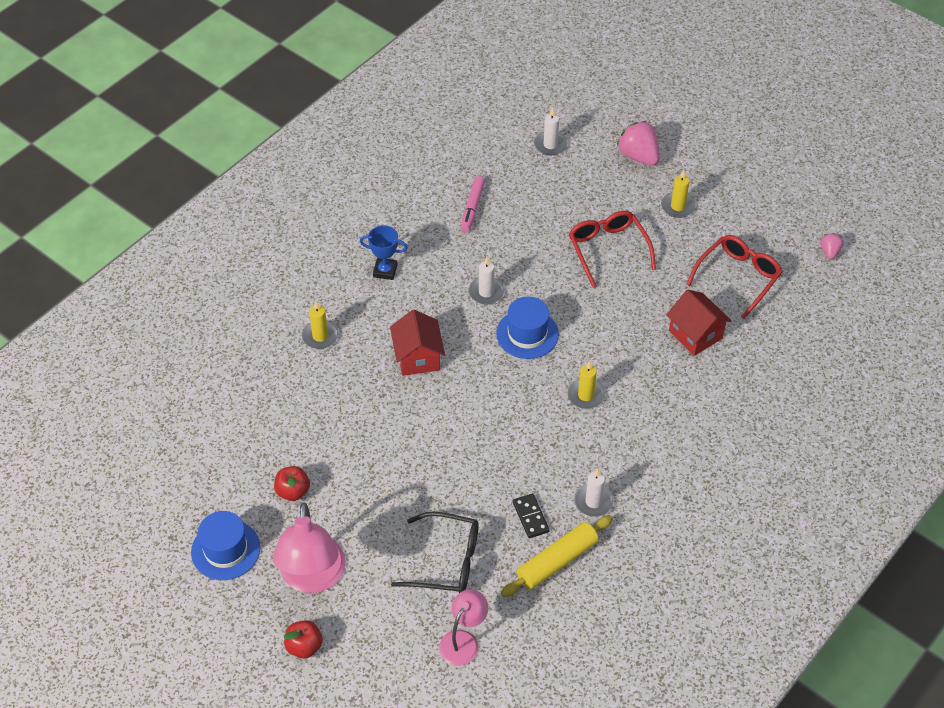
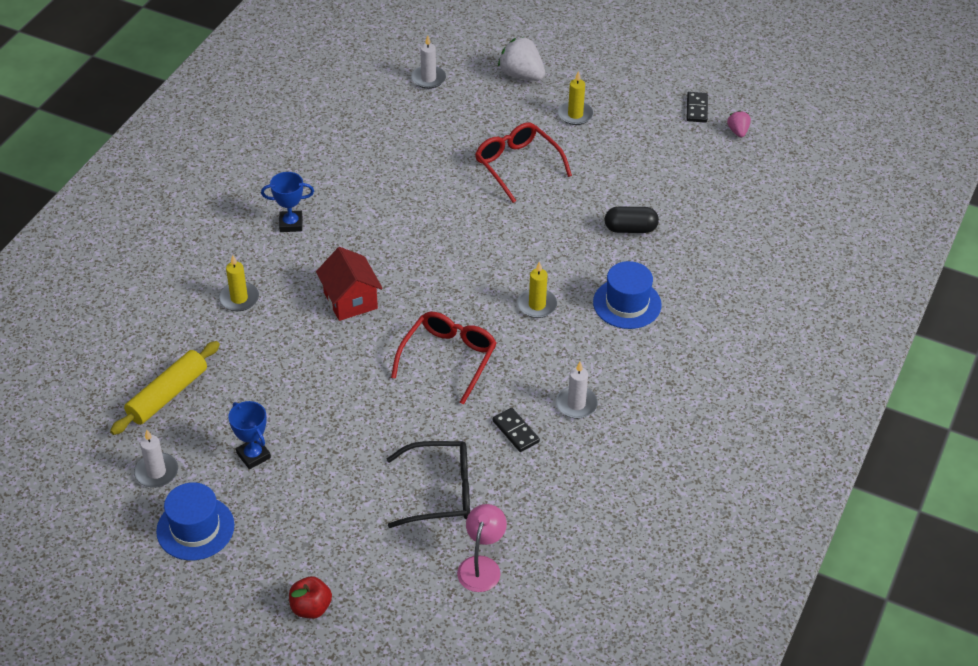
camera: 15 degrees left, 5 degrees down
pink lamp [273,503,346,593] -> none
red apple [274,466,310,501] -> blue trophy [228,401,271,469]
pink marker [461,176,485,233] -> none
white candle [469,256,504,304] -> white candle moved to [134,430,178,488]
blue hat [496,297,559,359] -> blue hat moved to [593,261,662,329]
yellow rolling pin [501,515,613,597] -> yellow rolling pin moved to [110,341,220,435]
pink strawberry [617,121,660,166] -> white strawberry [498,37,545,81]
red house [666,289,732,356] -> black capsule [605,207,659,233]
red glasses [686,235,782,319] -> red glasses moved to [391,312,497,405]
none -> black domino [686,92,708,123]

